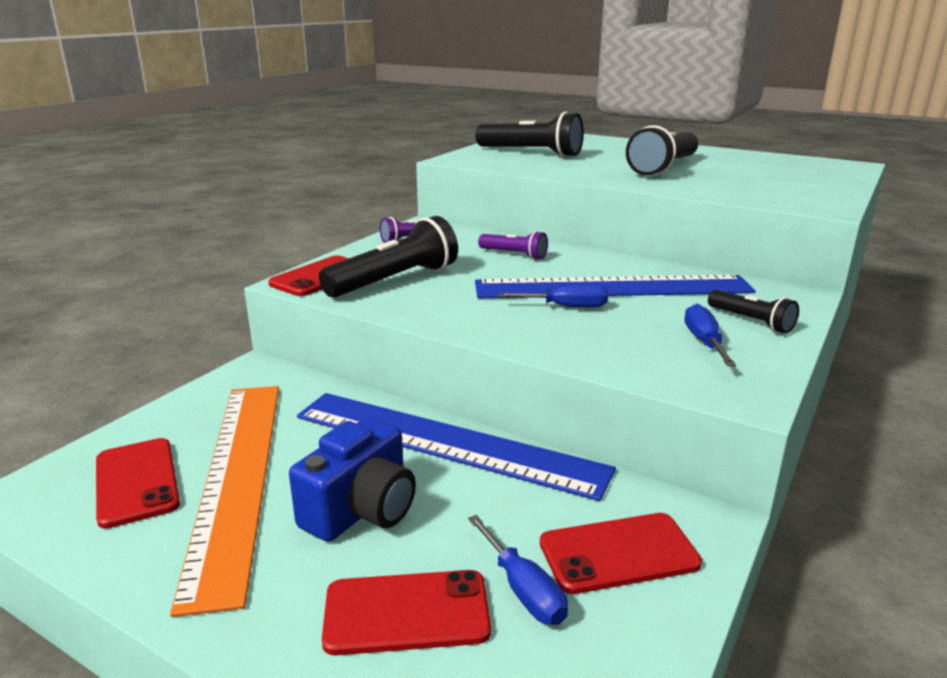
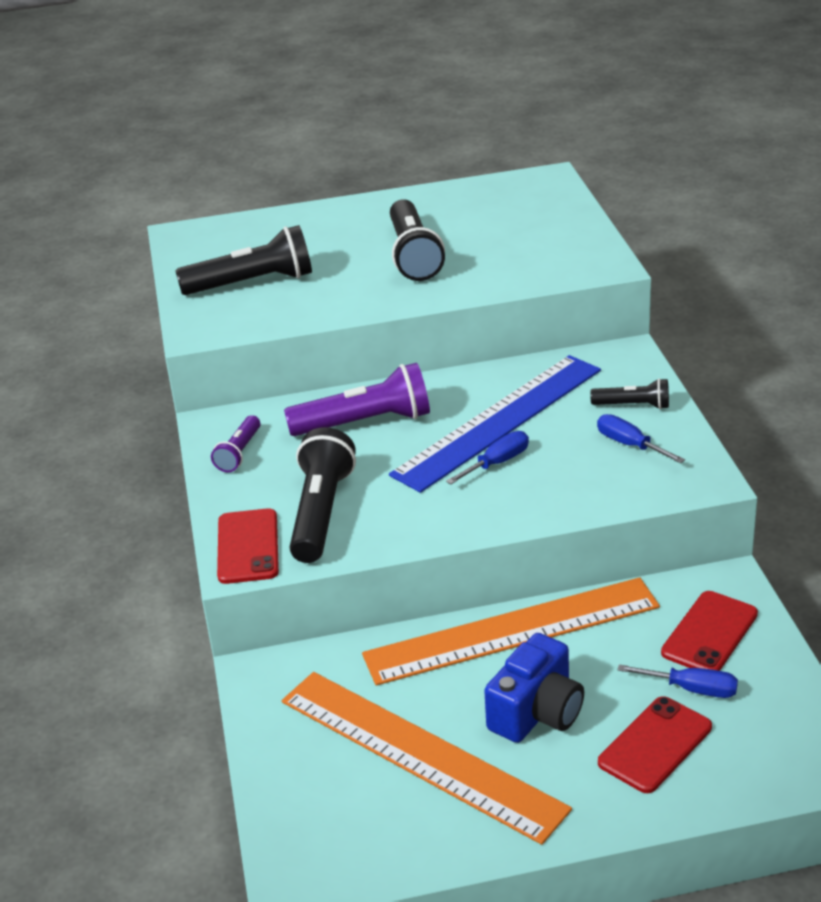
camera: 40 degrees left, 10 degrees up
red phone [96,438,180,529] -> none
blue camera [289,417,416,542] -> blue camera turned 45 degrees clockwise [484,633,584,743]
blue ruler [297,393,616,501] -> orange ruler [362,577,660,686]
purple flashlight [478,231,548,260] -> purple flashlight [284,363,430,436], size x1.84

